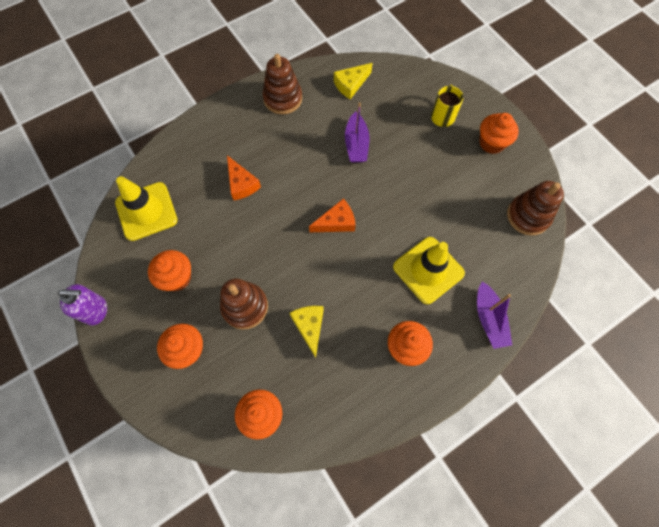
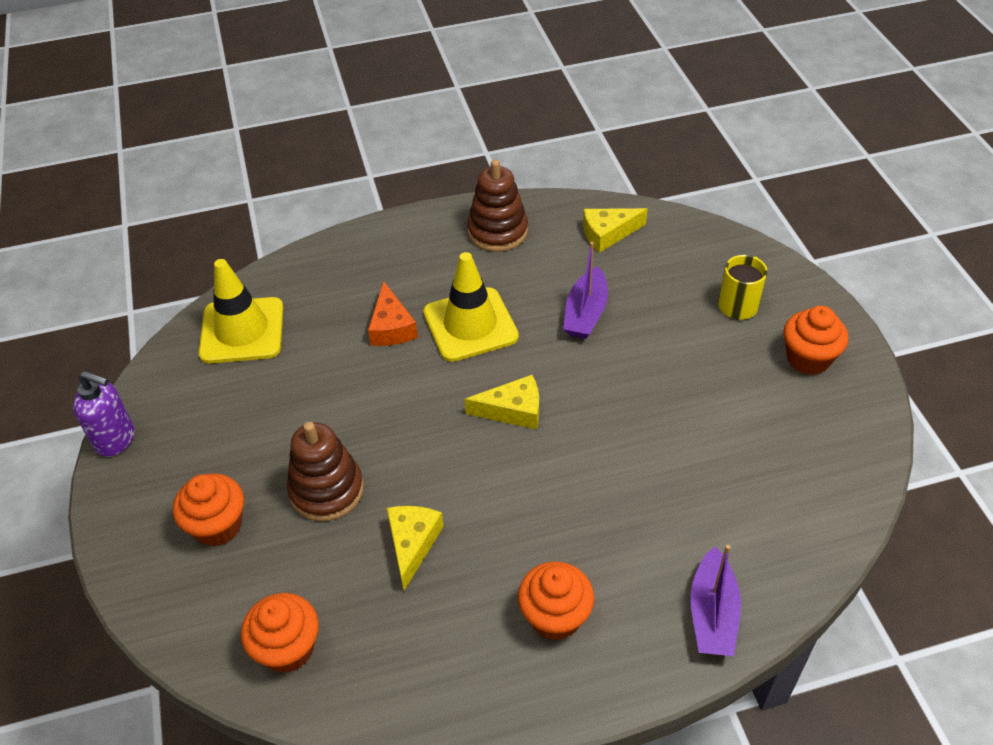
camera: 20 degrees right, 20 degrees down
orange cupcake [148,250,191,291] -> none
orange cheese [309,199,356,232] -> yellow cheese [465,375,539,430]
yellow traffic cone [393,237,465,304] -> yellow traffic cone moved to [423,252,519,362]
brown stacking toy [507,181,564,235] -> none

